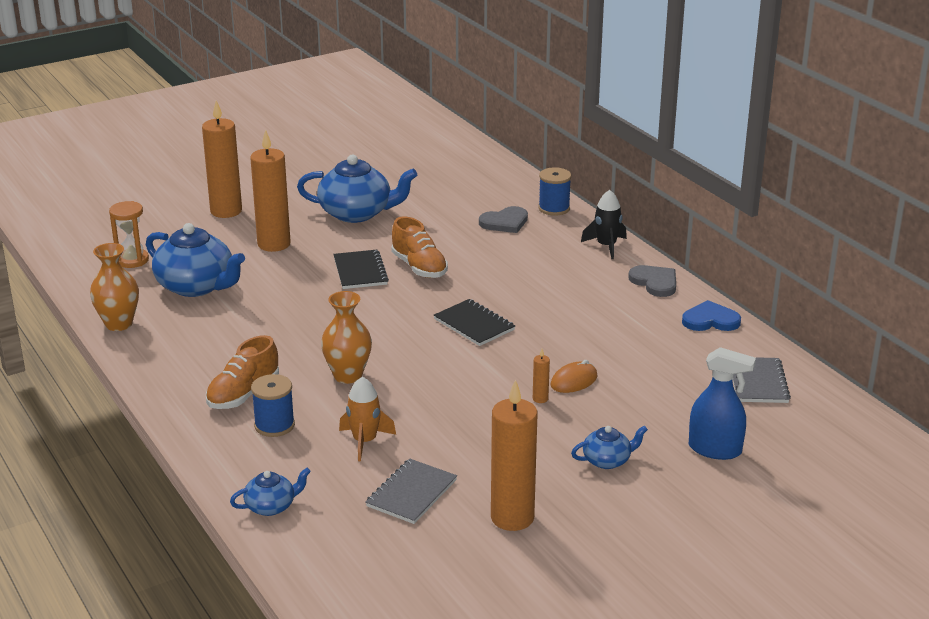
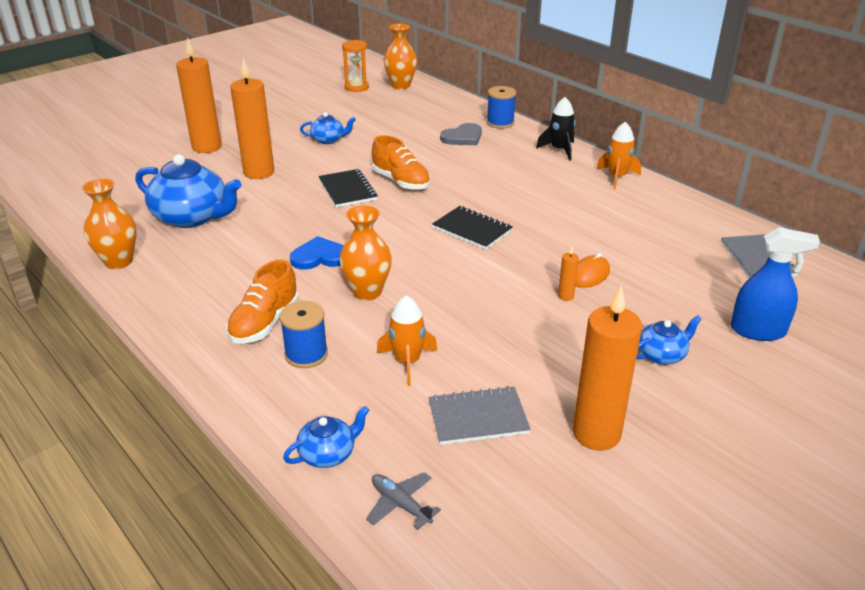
camera: 10 degrees left, 5 degrees up
orange hourglass [109,201,149,268] -> orange hourglass moved to [342,40,369,92]
blue teapot [297,154,417,223] -> blue teapot [300,112,356,144], size x0.51
grey notebook [365,458,457,524] -> grey notebook turned 60 degrees clockwise [429,386,531,445]
grey heart [628,265,676,297] -> orange rocket [596,122,641,189]
blue heart [682,300,741,331] -> blue heart moved to [290,236,344,270]
none -> grey plane [366,472,441,530]
none -> orange vase [384,23,417,89]

